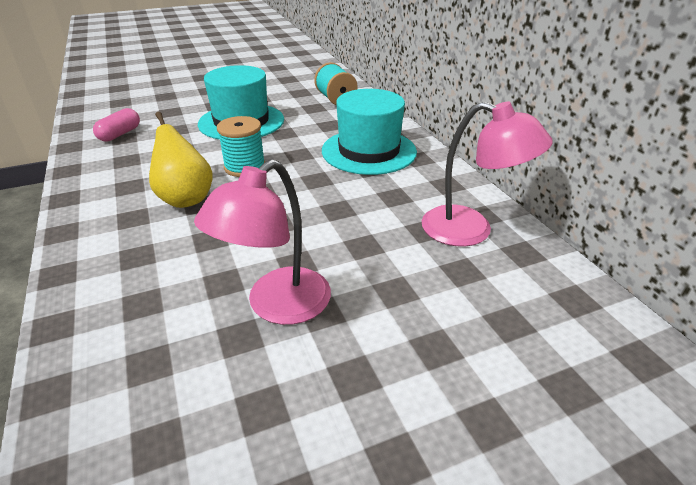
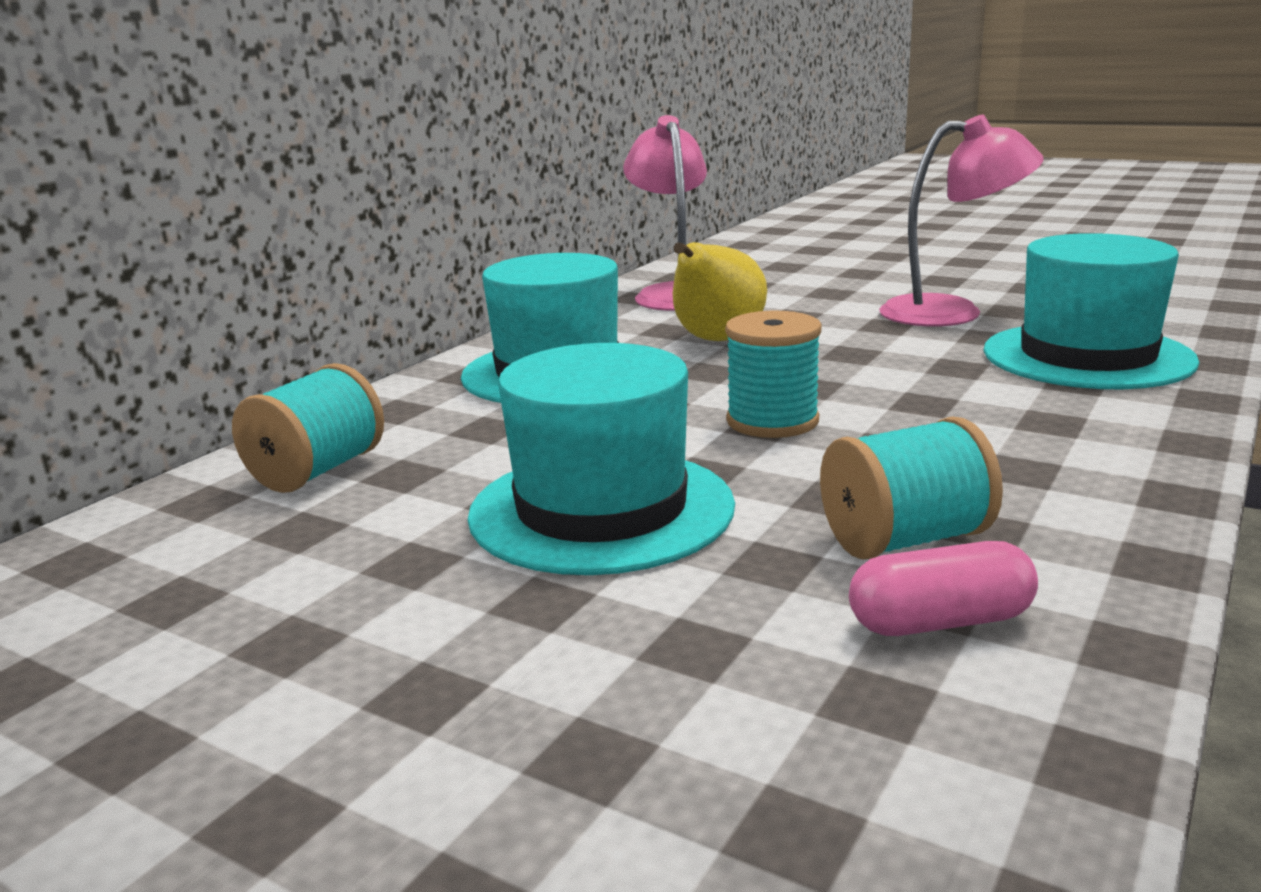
camera: 125 degrees left, 15 degrees down
yellow pear [149,112,213,208] -> yellow pear moved to [673,242,767,341]
none -> turquoise spool [820,417,1003,560]
none -> turquoise hat [984,233,1199,389]

